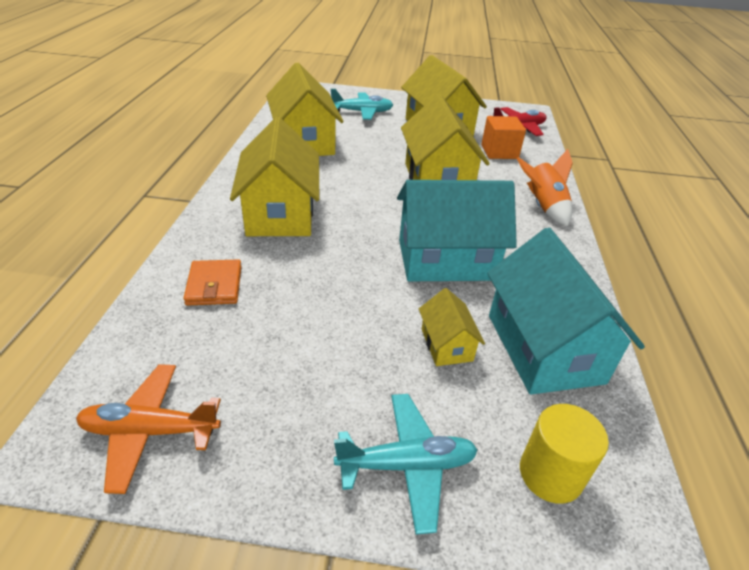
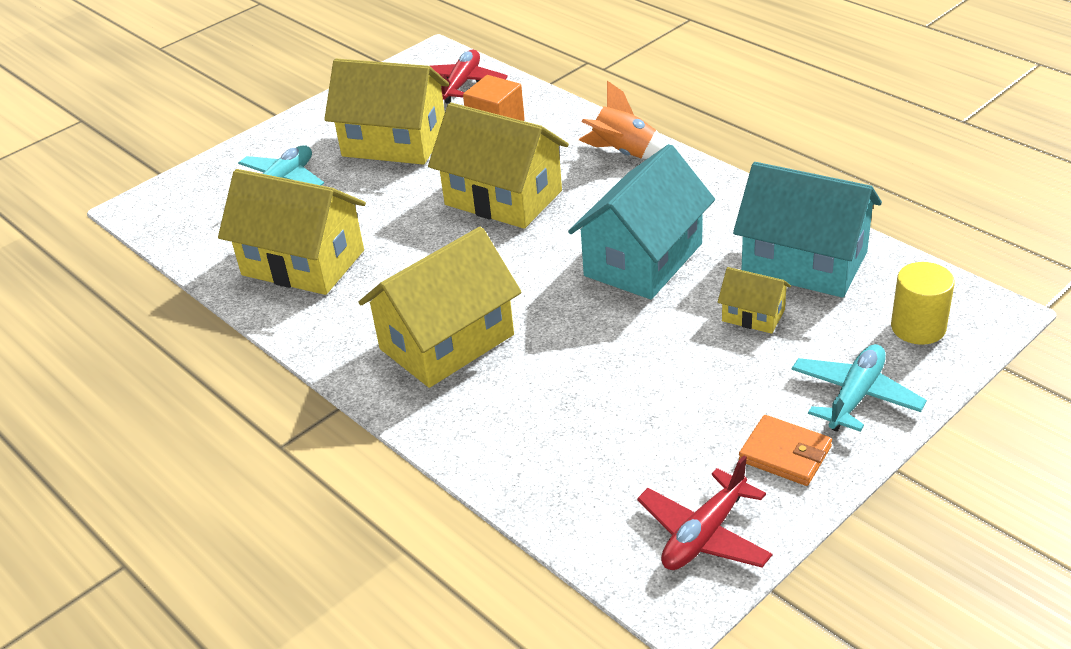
camera: 45 degrees left, 0 degrees up
orange plane [76,364,221,494] -> red plane [637,455,773,570]
orange wallet [183,259,242,306] -> orange wallet moved to [739,415,832,486]
yellow house [230,117,319,236] -> yellow house turned 75 degrees counterclockwise [358,227,522,388]

